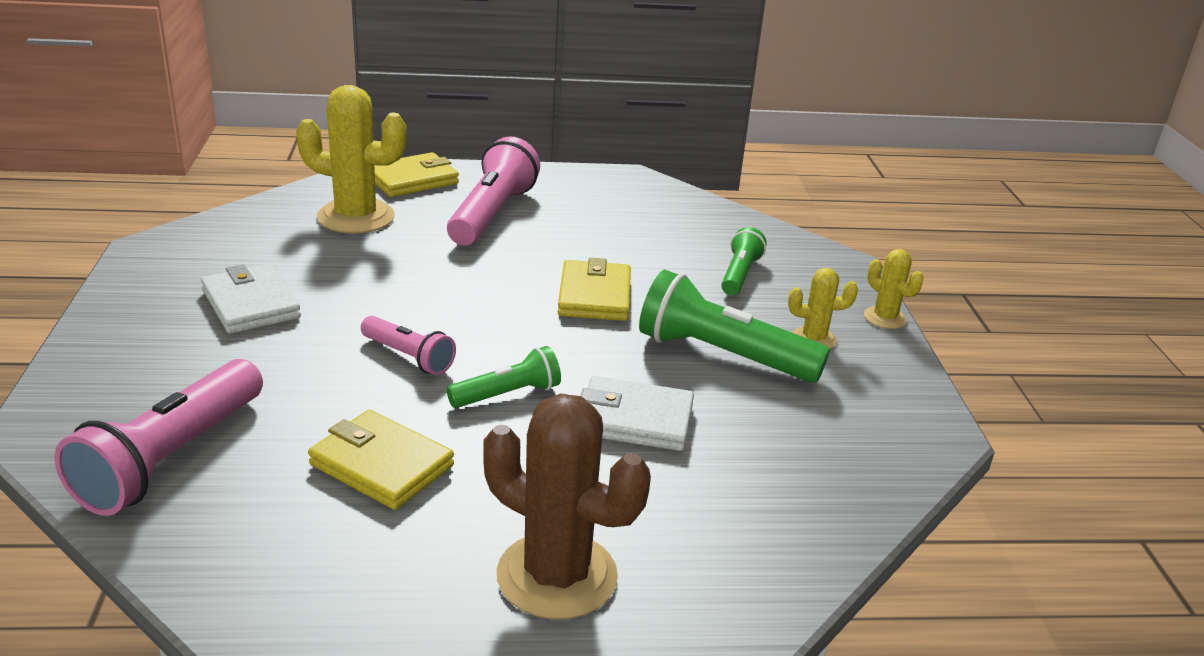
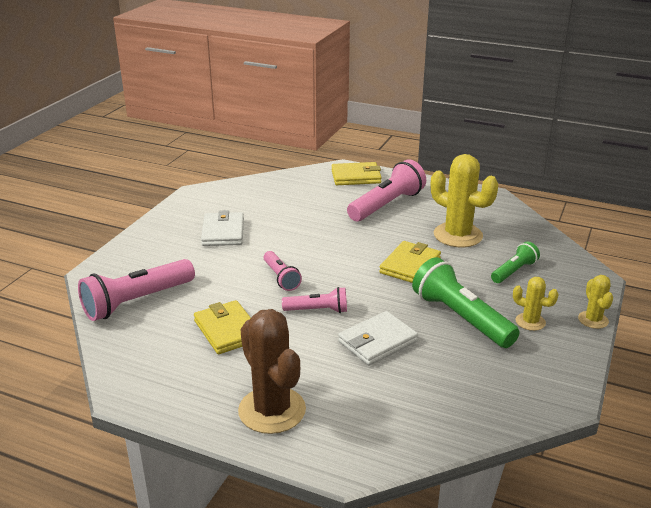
camera: 30 degrees right, 0 degrees up
yellow cactus [296,85,407,234] -> yellow cactus moved to [431,154,498,248]
green flashlight [447,346,561,408] -> pink flashlight [282,287,347,313]
white wallet [580,376,694,451] -> white wallet turned 75 degrees counterclockwise [338,311,418,366]

